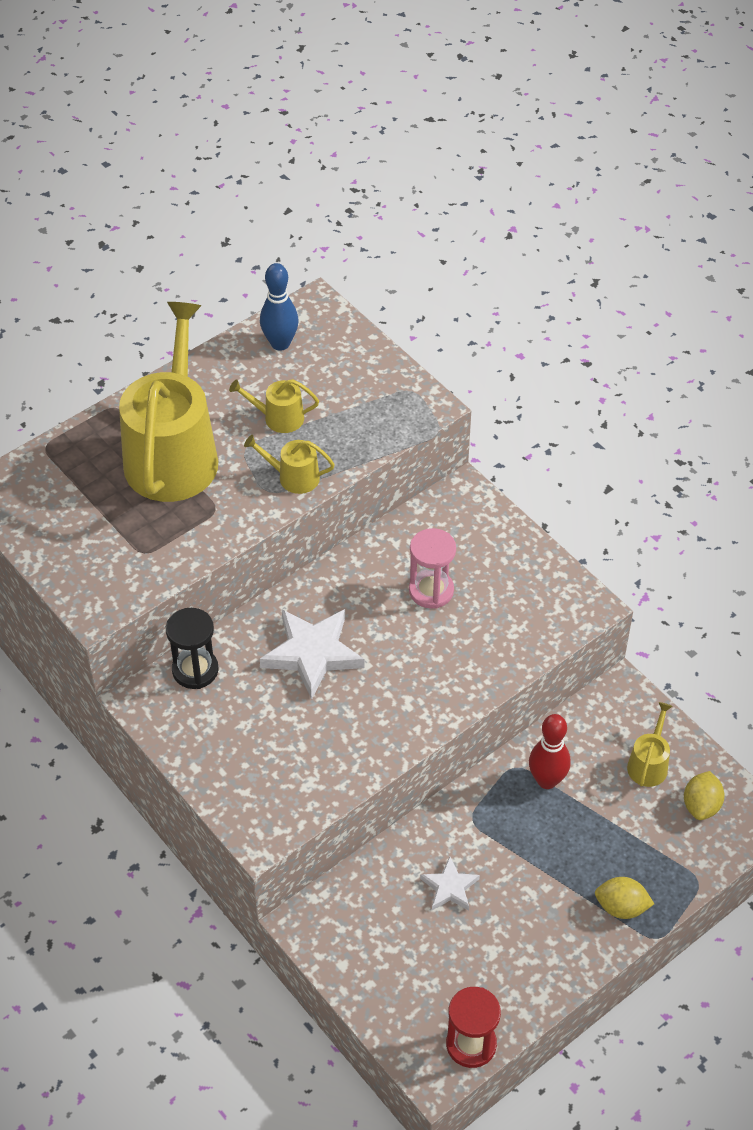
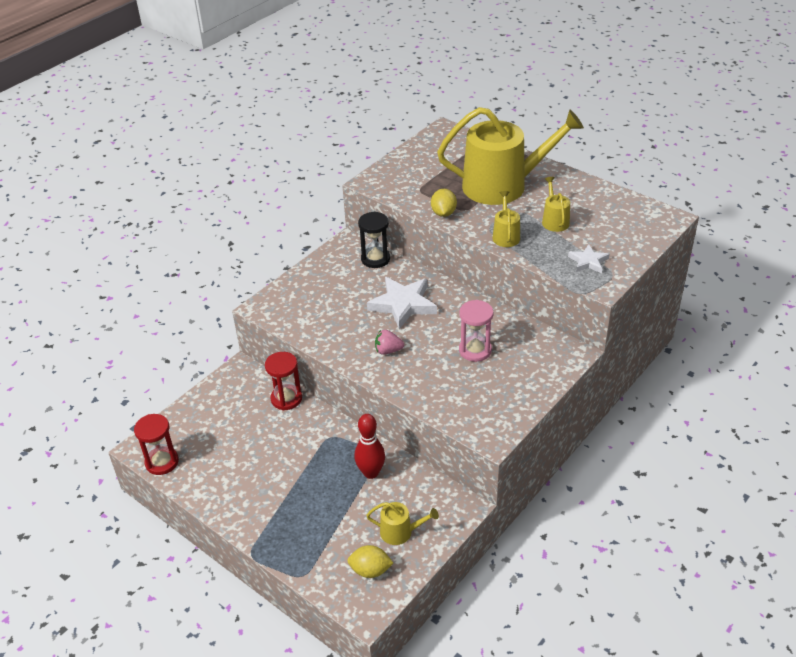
camera: 80 degrees right, 10 degrees down
blue bowling pin [260,263,299,351] -> none
white star [420,856,480,911] -> white star moved to [568,244,610,273]
yellow lemon [595,877,654,919] -> yellow lemon moved to [431,189,457,217]
none -> red hourglass [265,352,302,410]
none -> pink strawberry [375,330,404,355]

